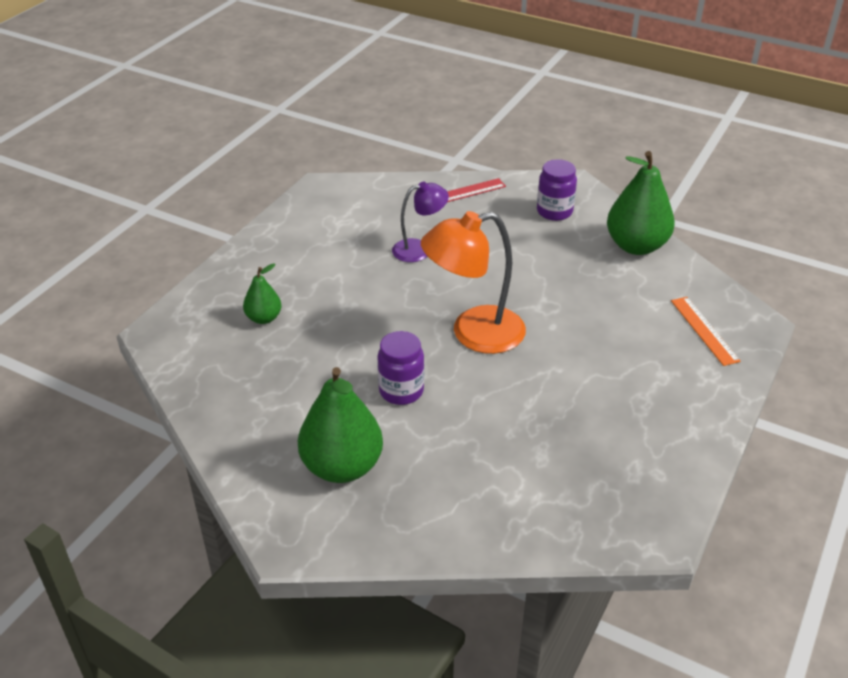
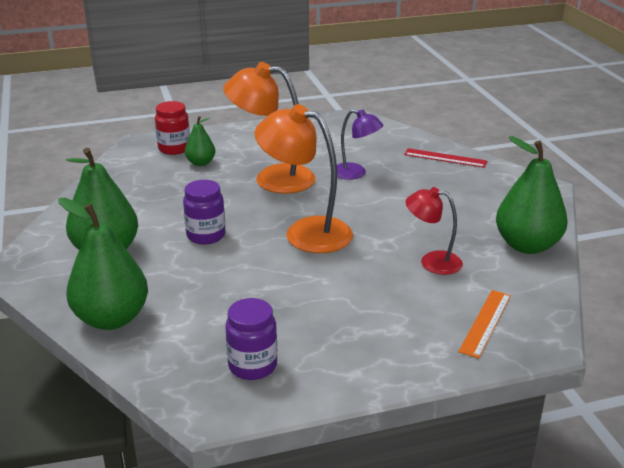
camera: 45 degrees right, 10 degrees down
purple jar [537,159,577,221] -> purple jar moved to [225,298,277,380]
none -> green pear [58,198,148,330]
none -> red jar [155,101,190,155]
none -> orange lamp [223,62,316,194]
none -> red lamp [406,187,463,275]

